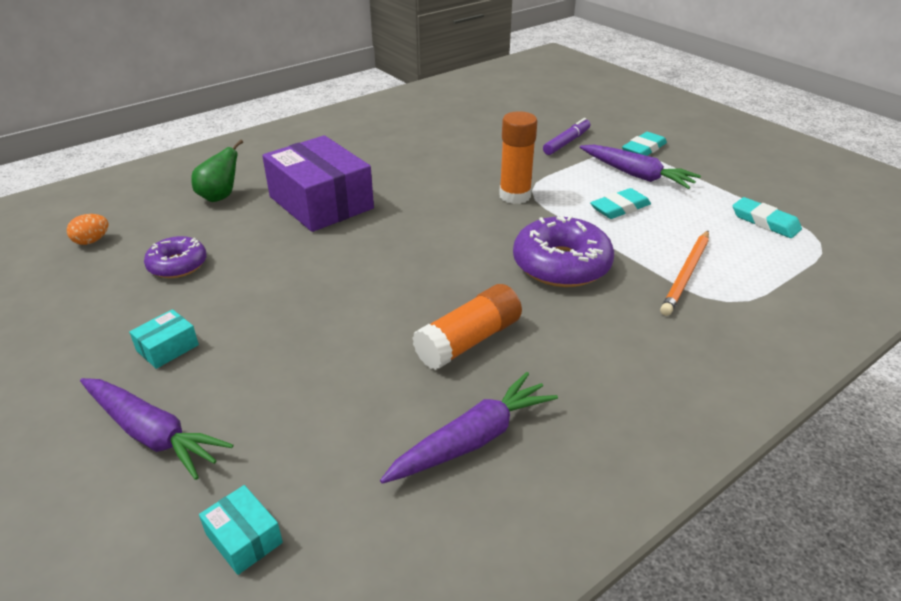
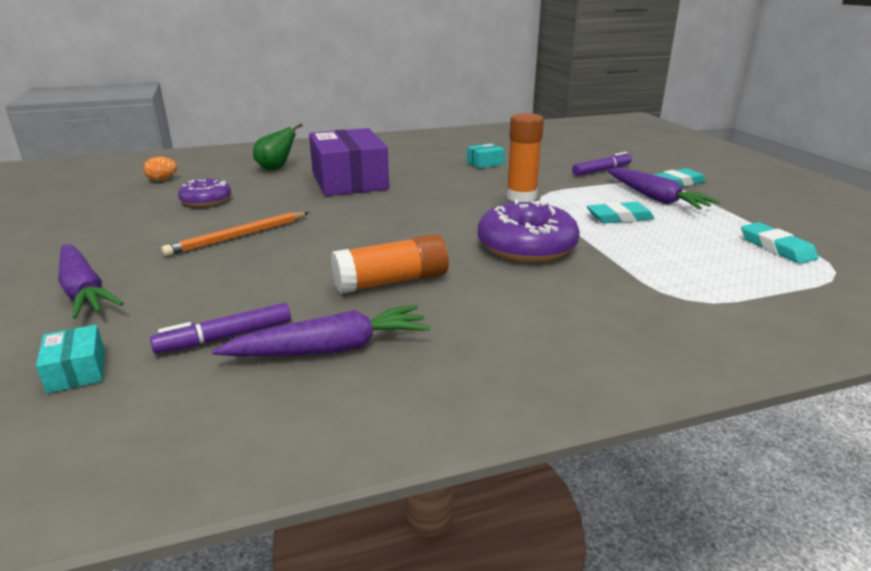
camera: 20 degrees right, 10 degrees down
turquoise box [129,309,199,369] -> turquoise box moved to [467,143,505,169]
orange pencil [660,231,709,316] -> orange pencil moved to [161,212,309,256]
none -> purple marker [150,303,291,354]

